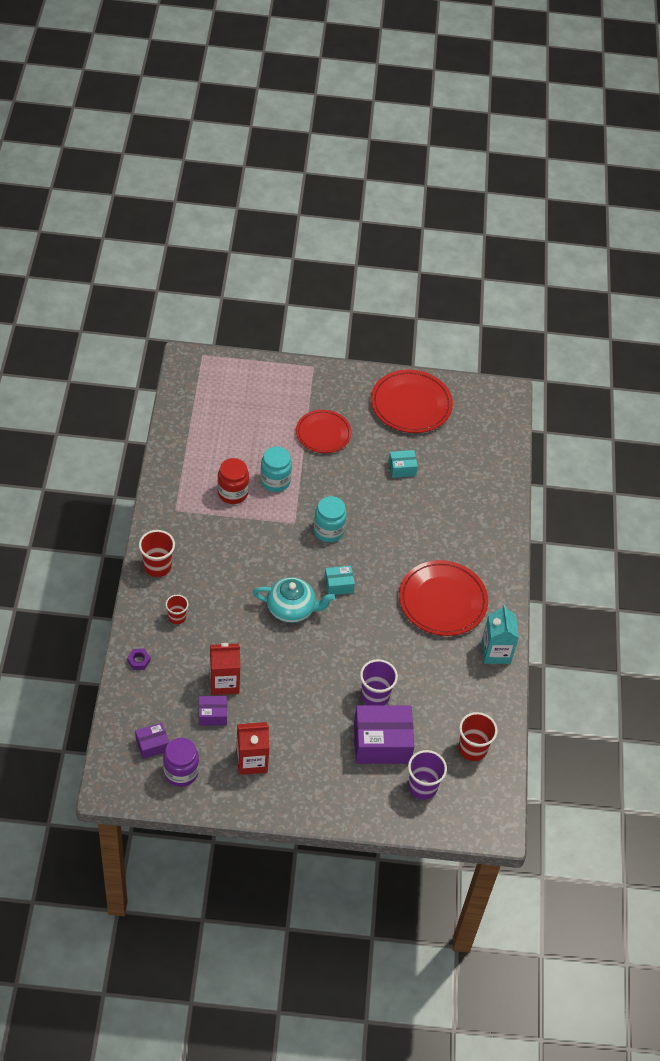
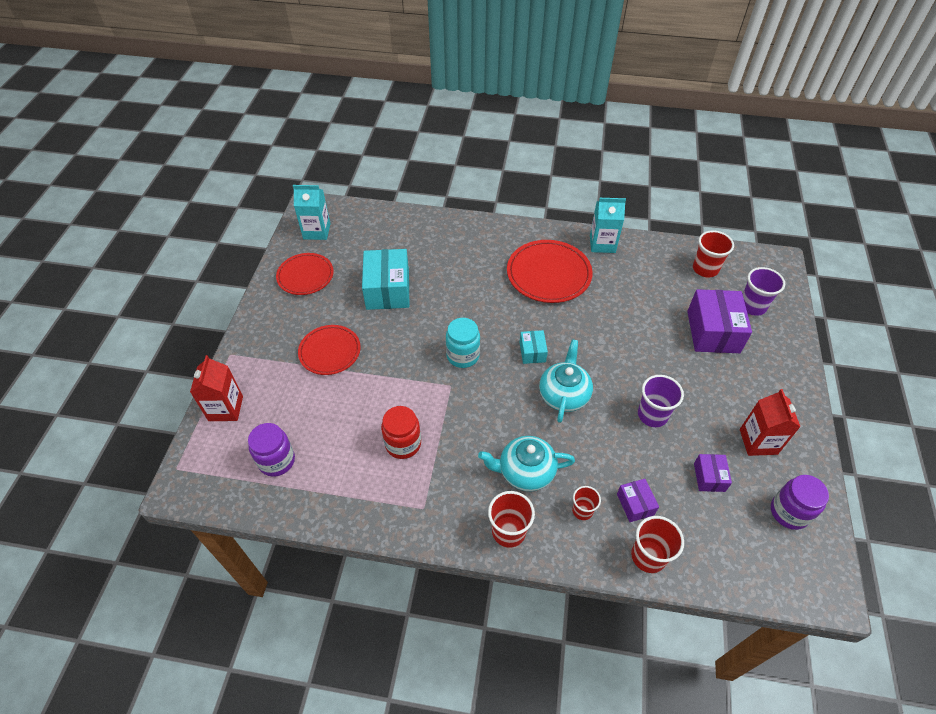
camera: 80 degrees left, 0 degrees up
purple nut [127,649,151,670] -> red cup [631,516,684,573]
purple box [135,723,169,759] -> purple box moved to [617,479,659,522]
red carton [210,643,240,695] -> red carton moved to [190,355,243,421]
turquoise jar [260,446,292,492] -> none
purple cup [360,659,398,705] -> purple cup moved to [638,375,684,427]
red plate [371,369,453,433] -> red plate [276,253,334,295], size x0.67
turquoise box [388,450,418,478] -> turquoise box [362,249,409,310], size x1.97
none -> purple jar [248,423,295,477]
none -> turquoise carton [293,185,331,240]
none -> turquoise teapot [478,436,575,491]

